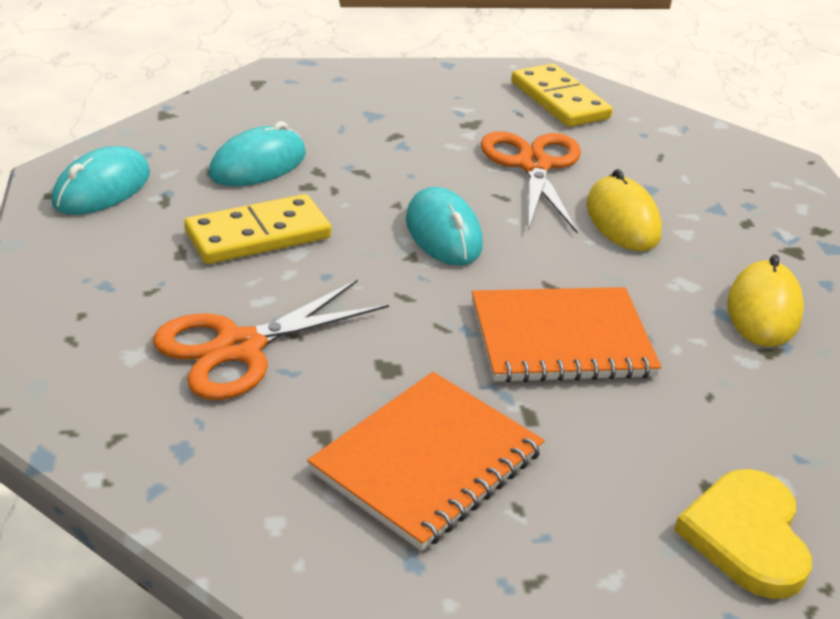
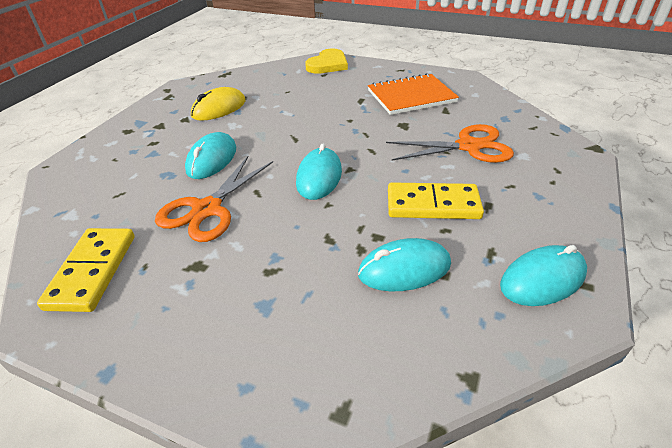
camera: 145 degrees left, 5 degrees up
orange notebook [472,287,662,383] -> none
yellow mouse [587,169,662,251] -> turquoise mouse [185,132,236,179]

